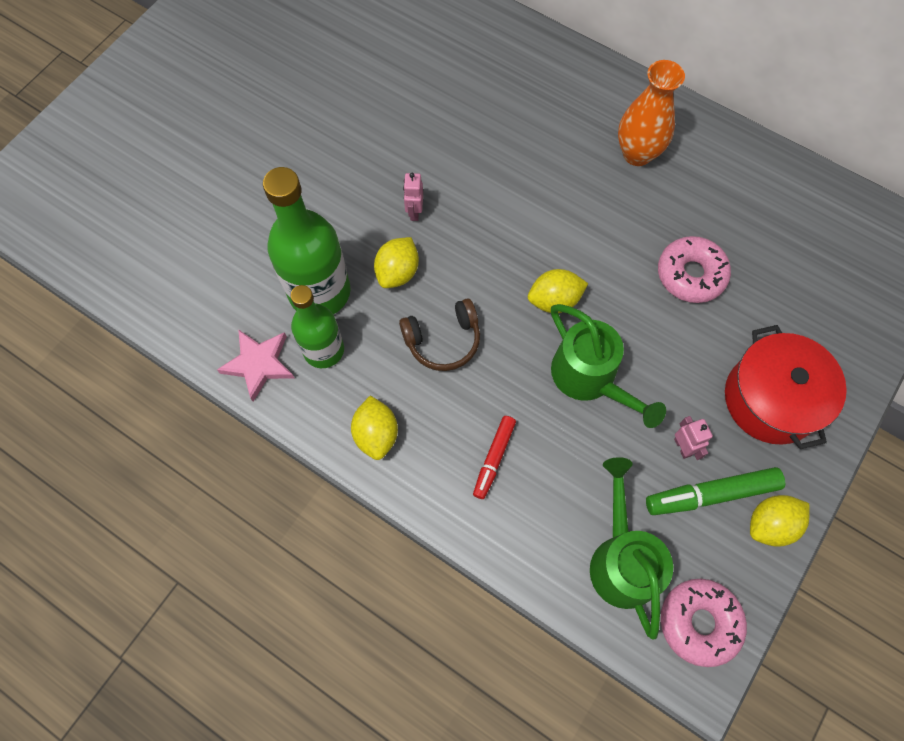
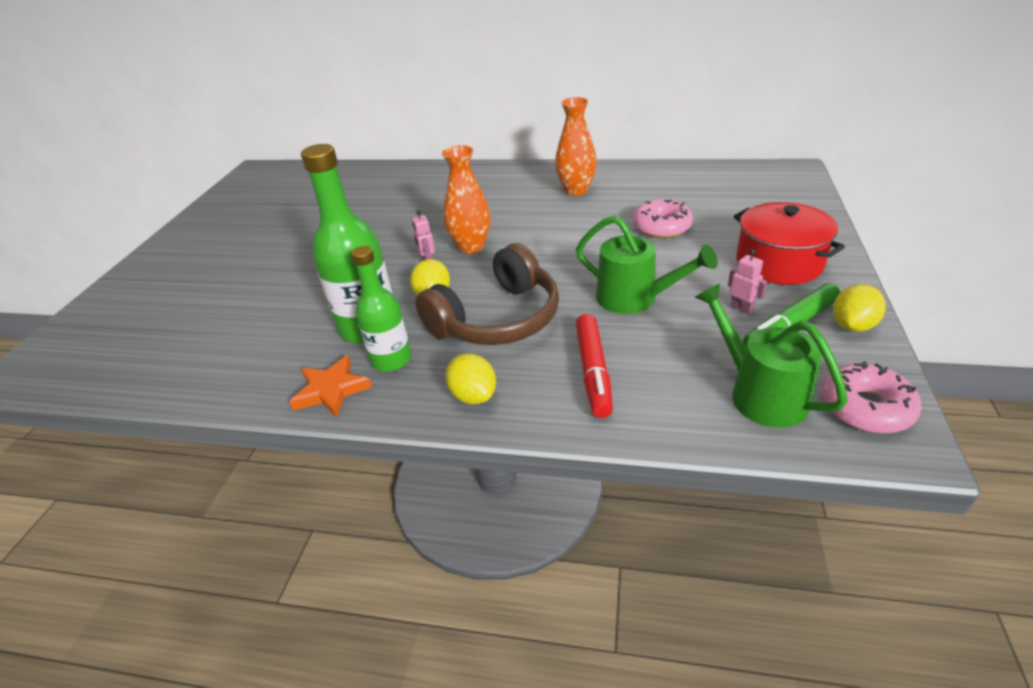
camera: 20 degrees left, 30 degrees down
pink star [217,329,294,402] -> orange star [289,355,372,418]
brown headphones [399,298,480,371] -> brown headphones [415,243,559,345], size x1.80
red marker [473,416,516,499] -> red marker [576,314,613,418], size x1.54
yellow lemon [528,269,588,313] -> none
none -> orange vase [442,145,491,253]

